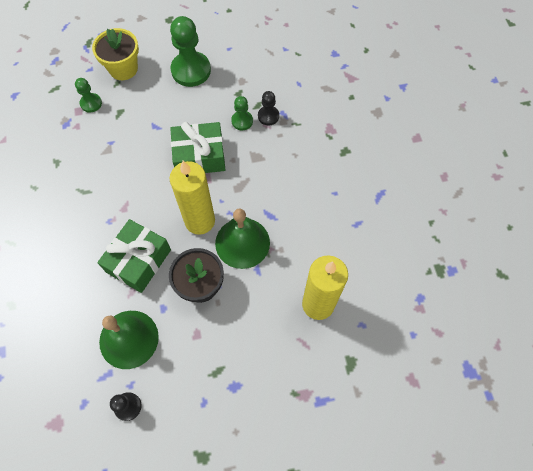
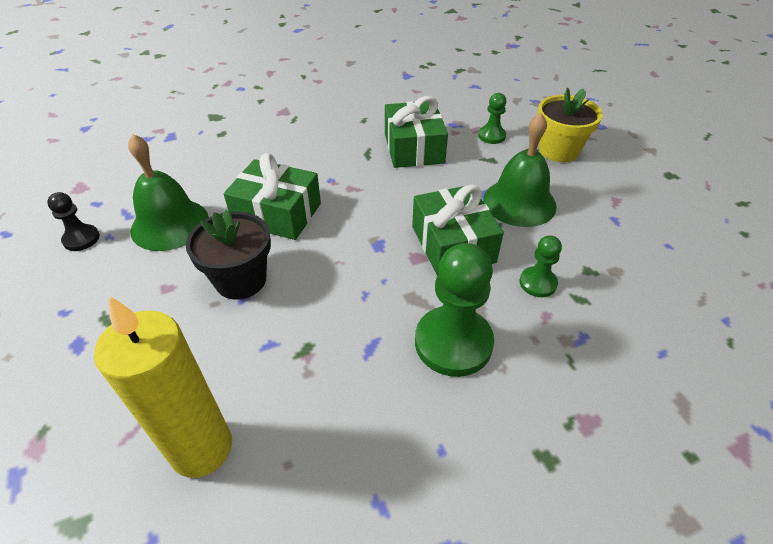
camera: 80 degrees right, 20 degrees down
green pawn [170,16,211,87] -> green pawn moved to [415,243,494,377]
yellow candle [170,161,215,235] -> none
green bell [215,208,270,269] -> green bell moved to [483,113,557,227]
black pawn [258,91,279,126] -> none
none -> green gift [385,96,448,168]

